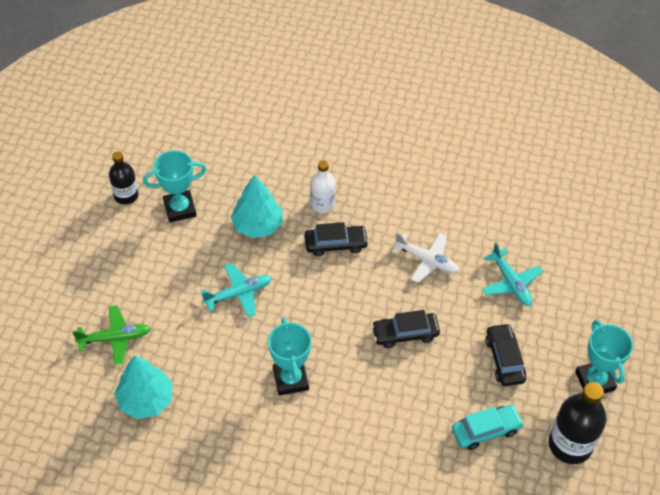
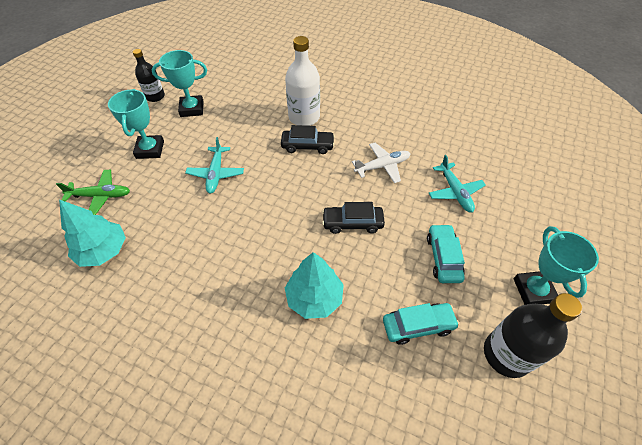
camera: 10 degrees right, 0 degrees up
turquoise plane [201,263,272,317] -> turquoise plane turned 105 degrees clockwise [185,137,244,194]
turquoise tree [231,175,283,238] -> turquoise tree moved to [285,252,344,319]
turquoise trophy [268,317,311,396] -> turquoise trophy moved to [108,89,164,159]
white bottle [310,161,336,213] -> white bottle [285,36,320,126], size x1.58
white plane [392,233,460,283] -> white plane turned 60 degrees counterclockwise [352,143,410,183]
black car [486,323,526,386] -> turquoise car [427,224,465,283]

